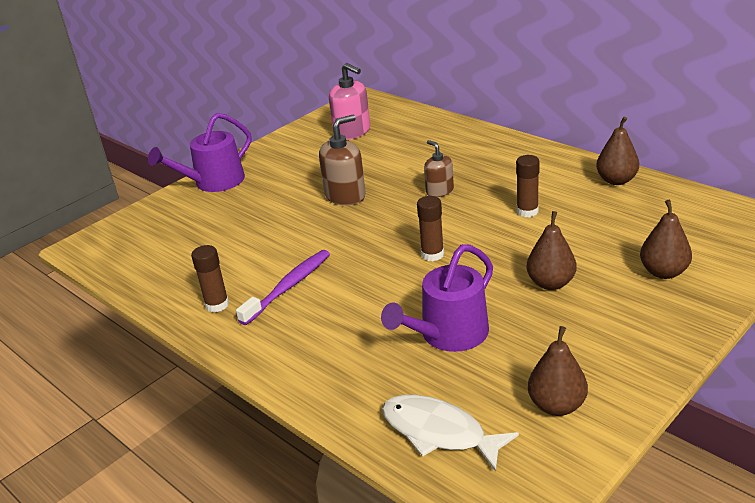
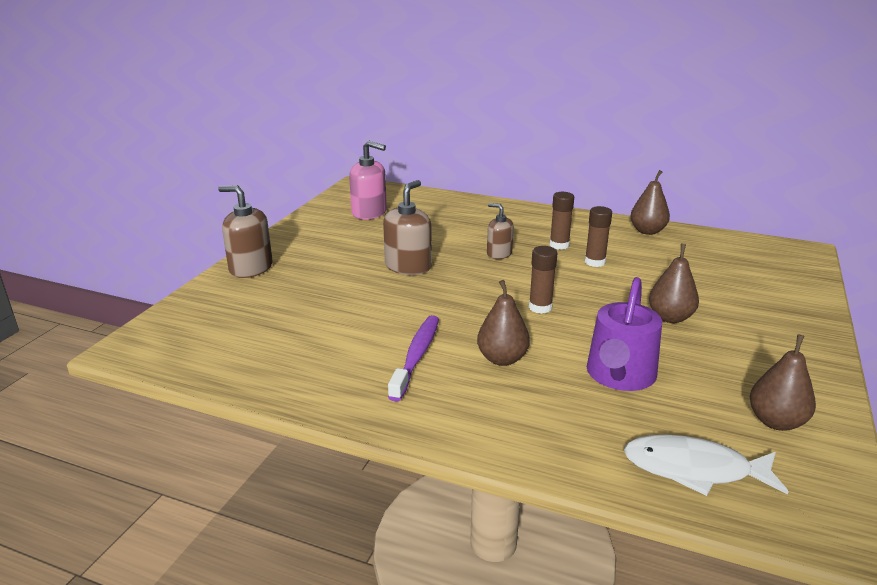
camera: 25 degrees left, 5 degrees down
purple watering can [148,113,251,192] -> brown soap dispenser [218,185,273,278]
brown glue stick [191,245,229,312] -> brown glue stick moved to [550,192,574,250]
brown pear [640,200,692,279] -> brown pear moved to [477,280,530,366]

